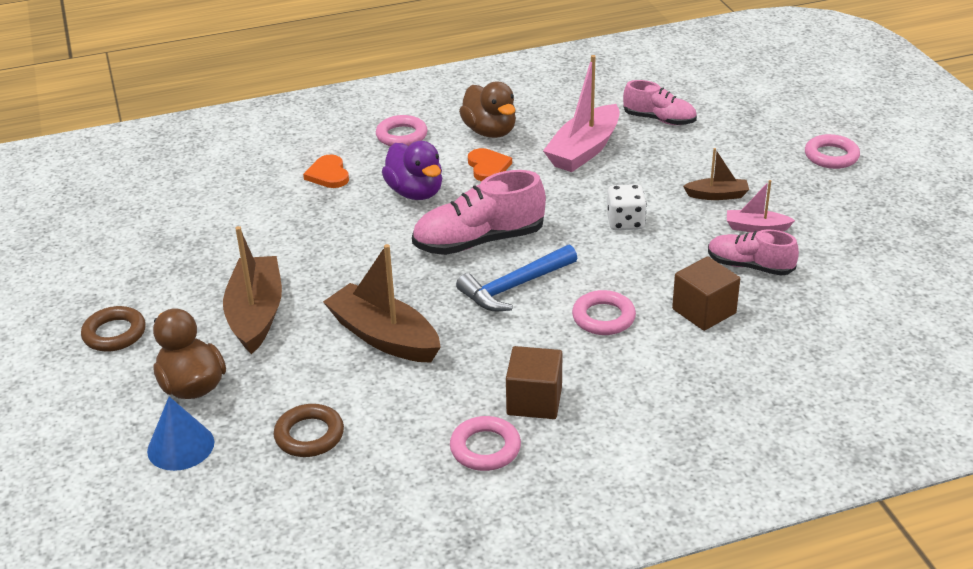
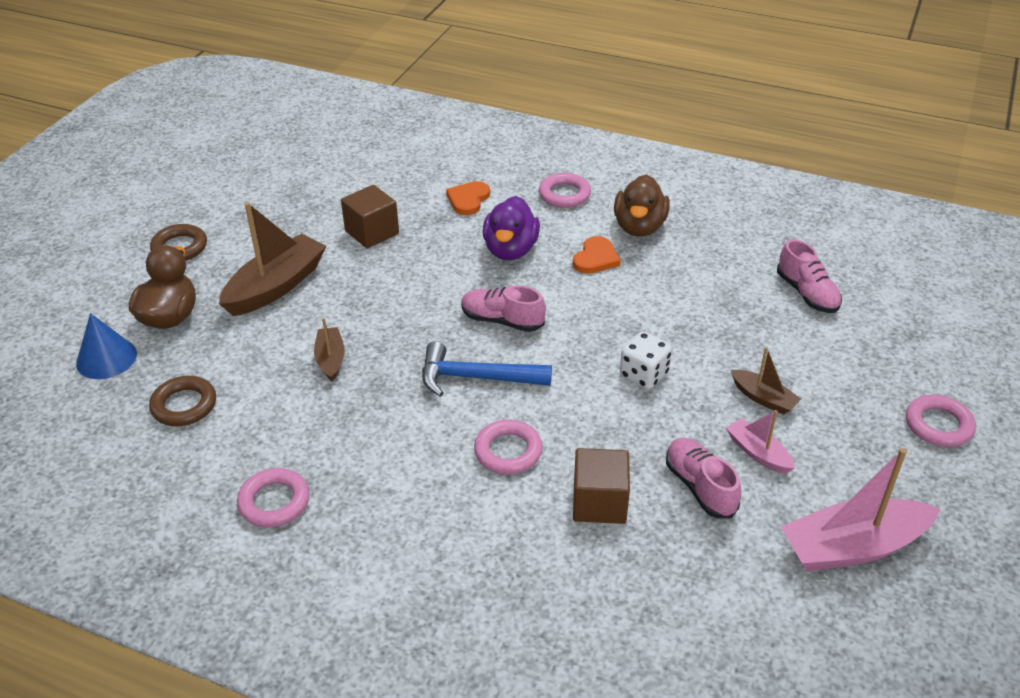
camera: 40 degrees right, 5 degrees up
brown boat [323,244,441,363] -> brown boat [314,318,345,382], size x0.53
pink shoe [412,170,546,255] -> pink shoe [461,286,546,332], size x0.63
brown cube [506,346,562,419] -> brown cube moved to [341,185,399,249]
pink boat [543,55,620,172] -> pink boat moved to [781,448,940,571]

